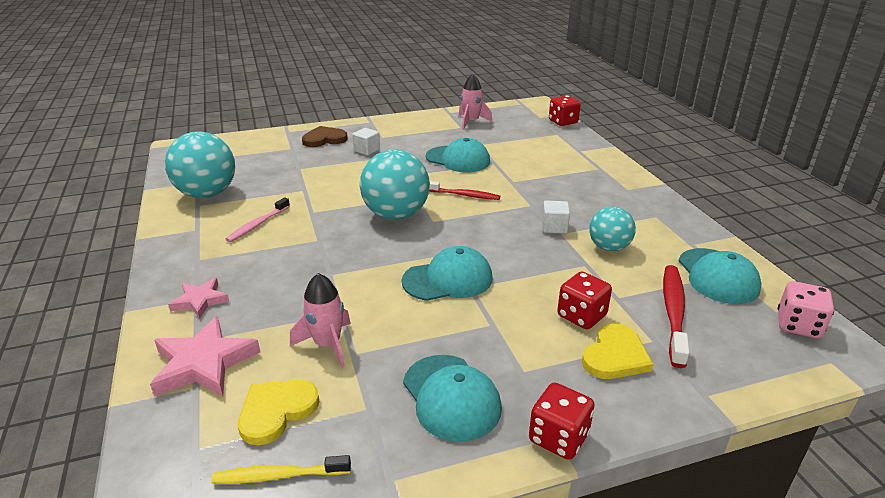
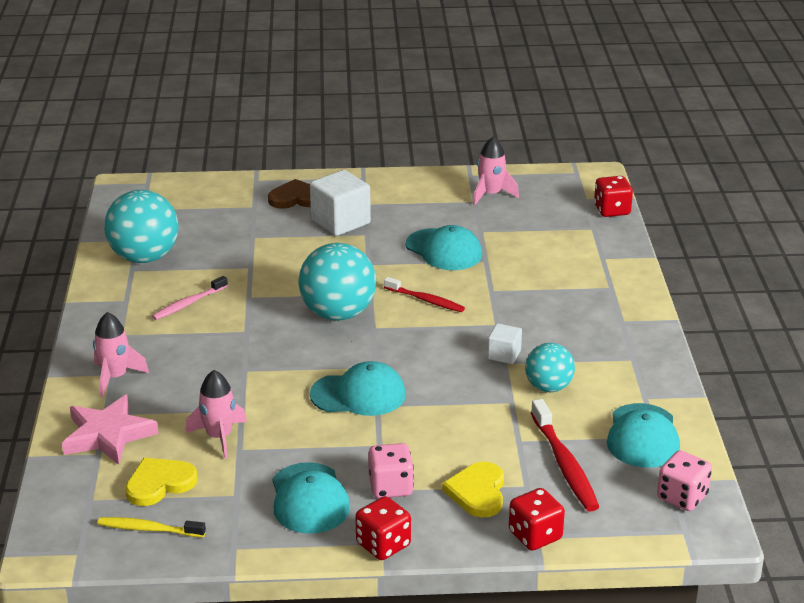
camera: 15 degrees right, 0 degrees up
pink star [168,278,229,319] -> pink rocket [93,312,149,397]
white cube [352,128,380,156] -> white cube [310,170,371,236], size x1.83
red dice [557,272,612,329] -> red dice moved to [509,488,565,551]
yellow heart [582,324,654,379] -> yellow heart turned 135 degrees clockwise [442,461,504,518]
red toothbrush [663,265,689,368] -> red toothbrush turned 135 degrees clockwise [531,399,599,511]
none -> pink dice [368,443,414,498]

